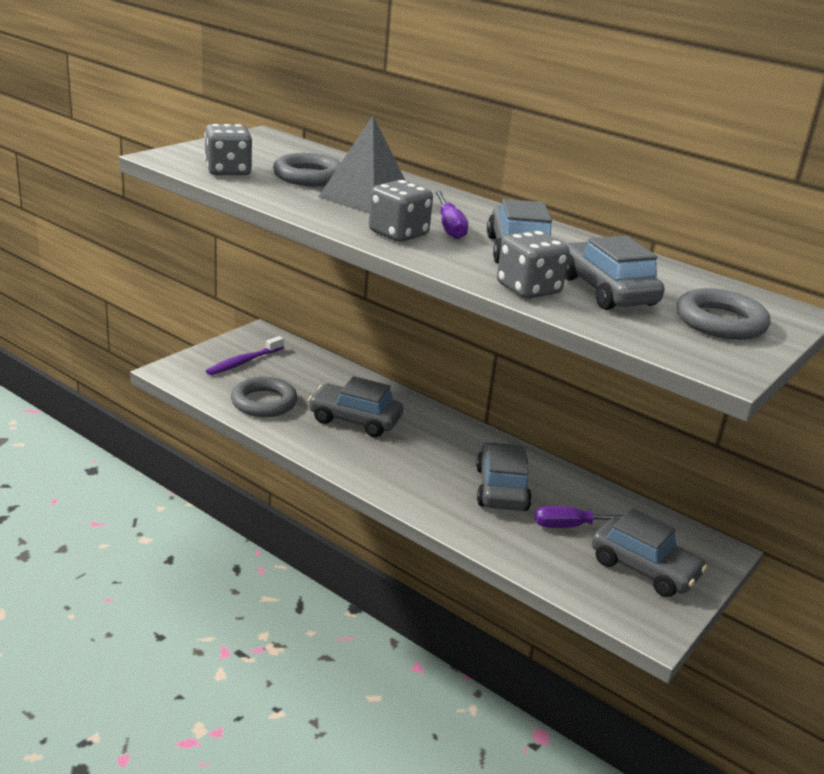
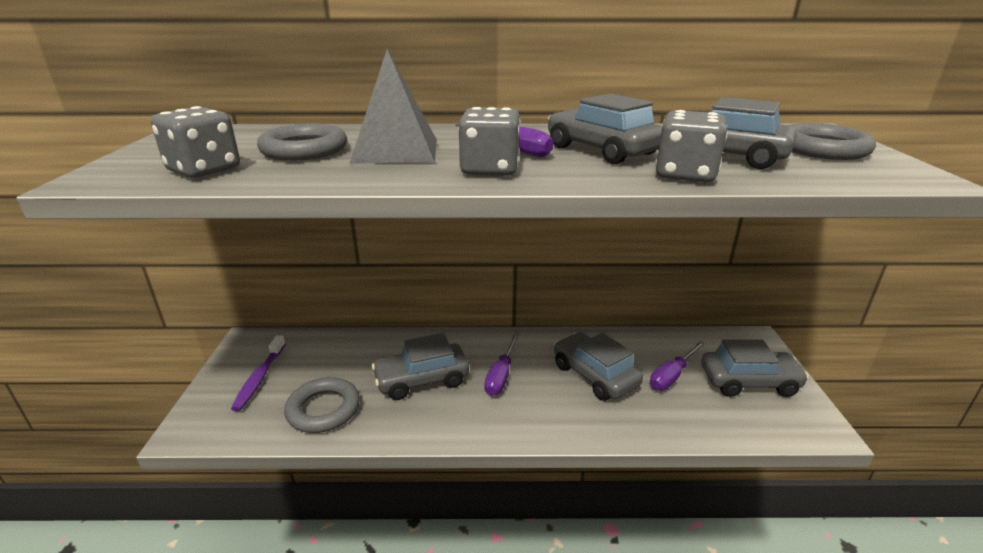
camera: 35 degrees left, 0 degrees up
none -> purple screwdriver [484,333,519,396]

